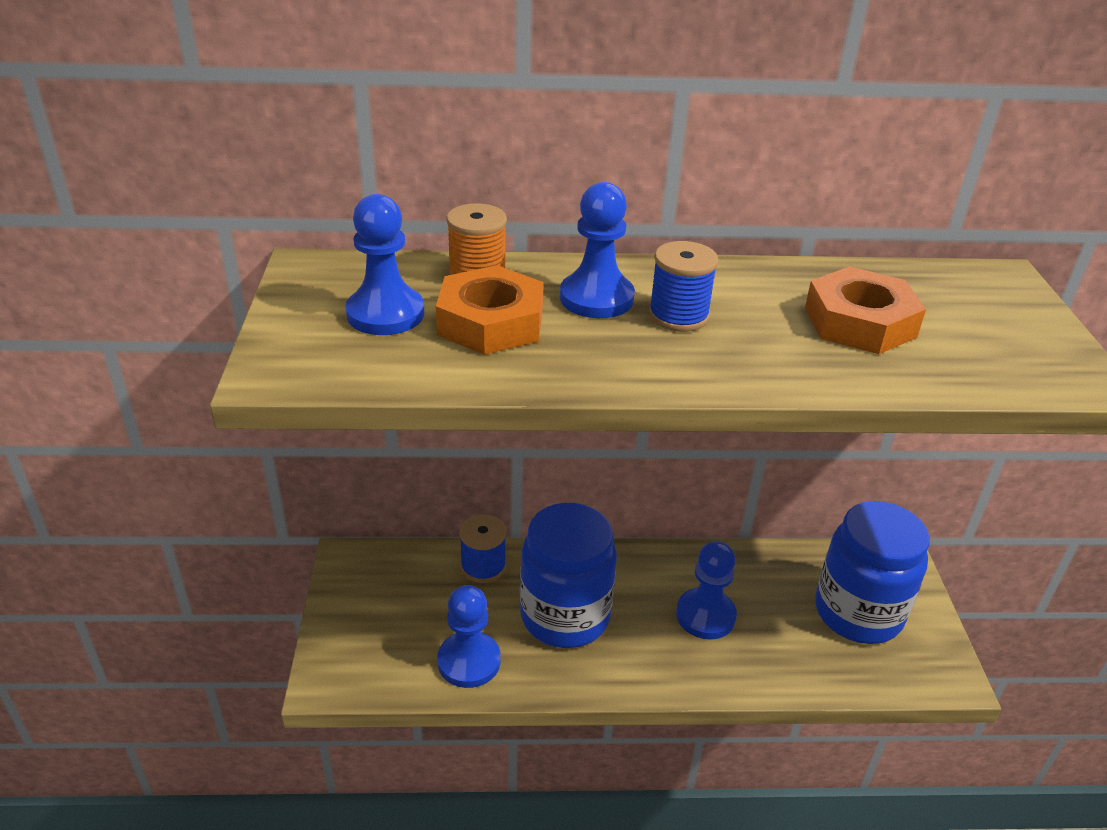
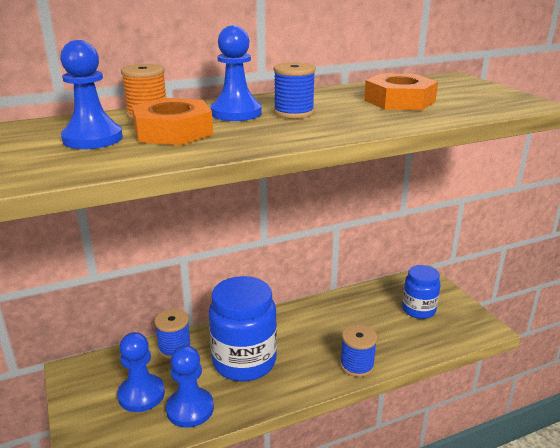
camera: 20 degrees left, 10 degrees down
blue pawn [676,541,737,639] -> blue pawn moved to [117,332,165,412]
blue jar [815,501,930,644] -> blue jar [402,265,440,319], size x0.60
none -> blue spool [340,325,377,377]

